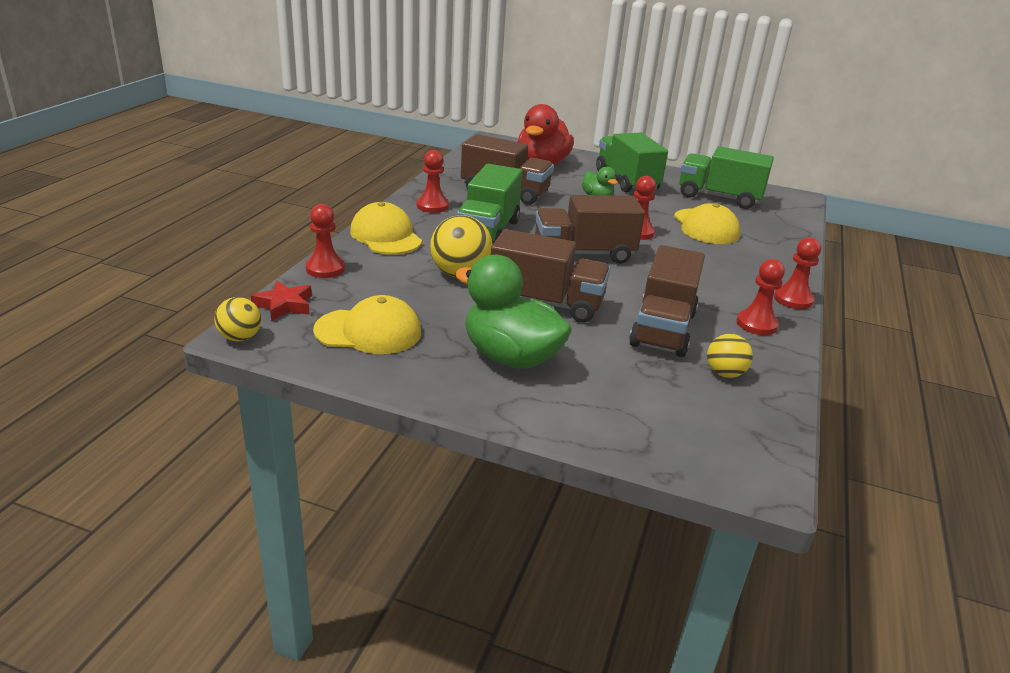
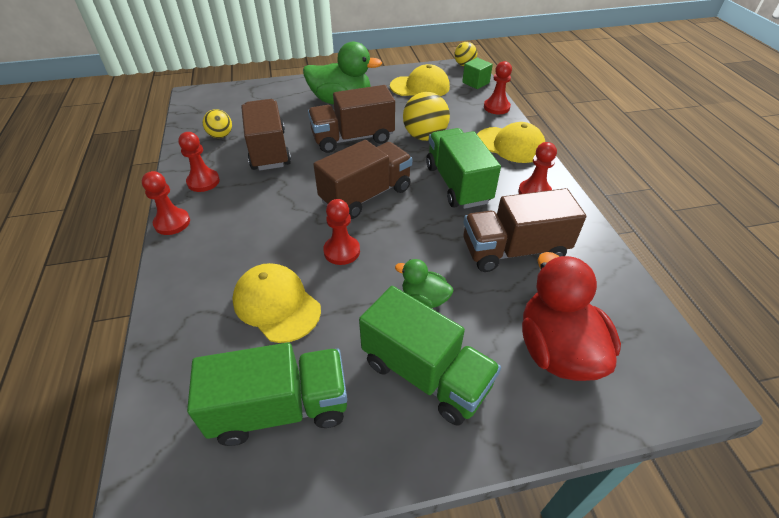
camera: 150 degrees right, 15 degrees up
red star [251,281,312,321] -> green cube [462,58,493,89]
yellow cap [313,295,421,354] -> yellow cap turned 150 degrees counterclockwise [390,64,450,96]

